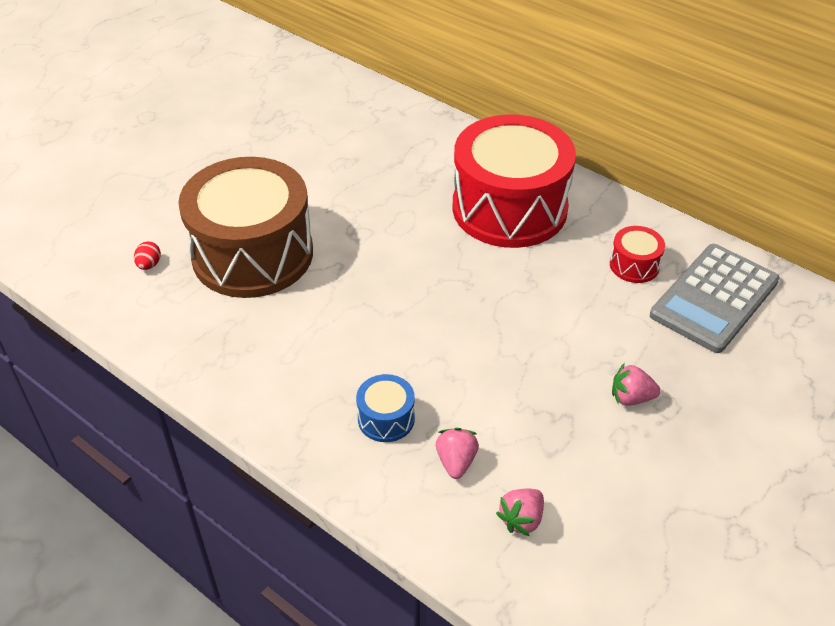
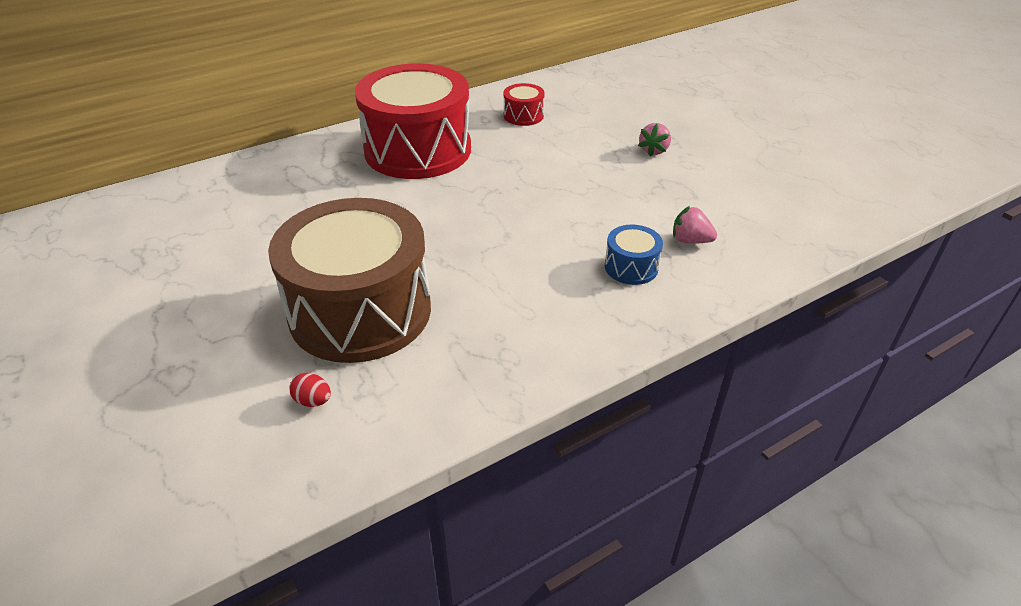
camera: 70 degrees left, 5 degrees down
pink strawberry [496,489,544,536] -> none
grey calculator [650,244,780,353] -> none

